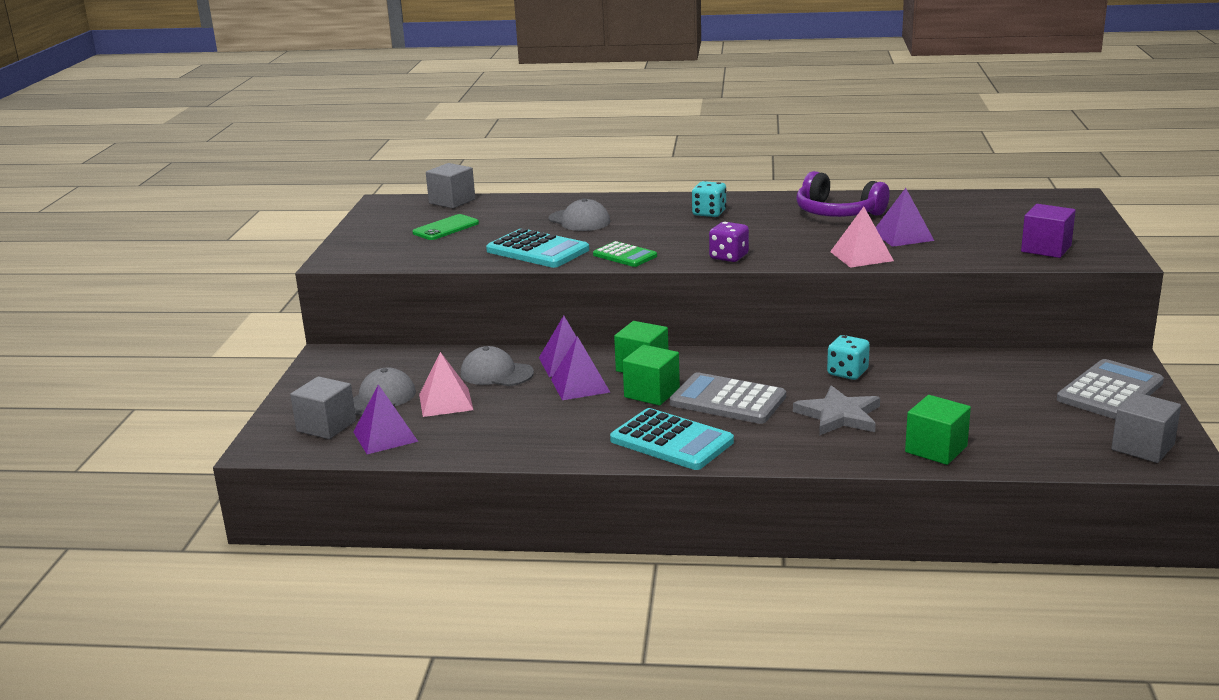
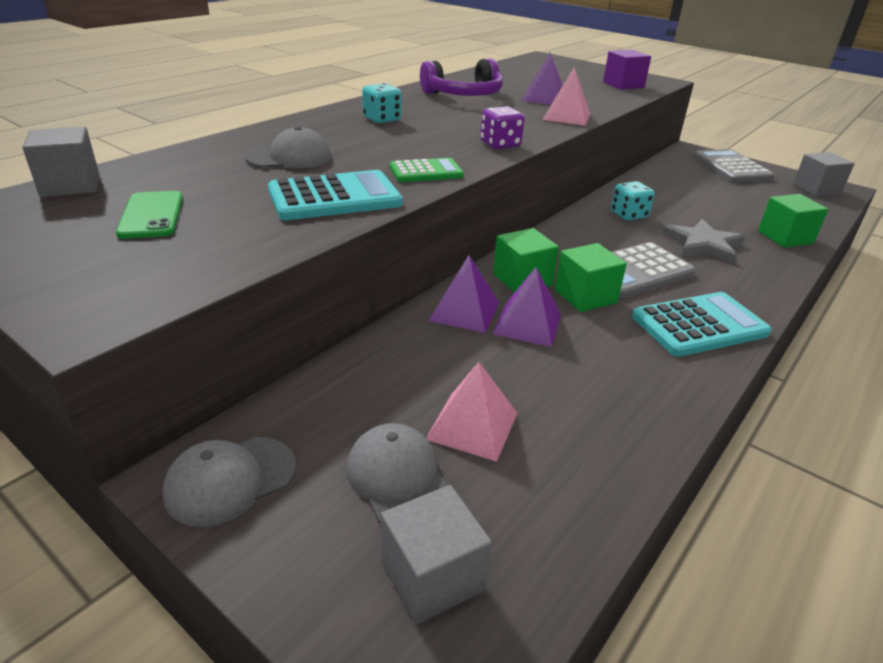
camera: 60 degrees left, 10 degrees up
purple pyramid [353,384,418,454] -> none
grey cap [461,346,534,386] -> grey cap moved to [162,437,296,527]

